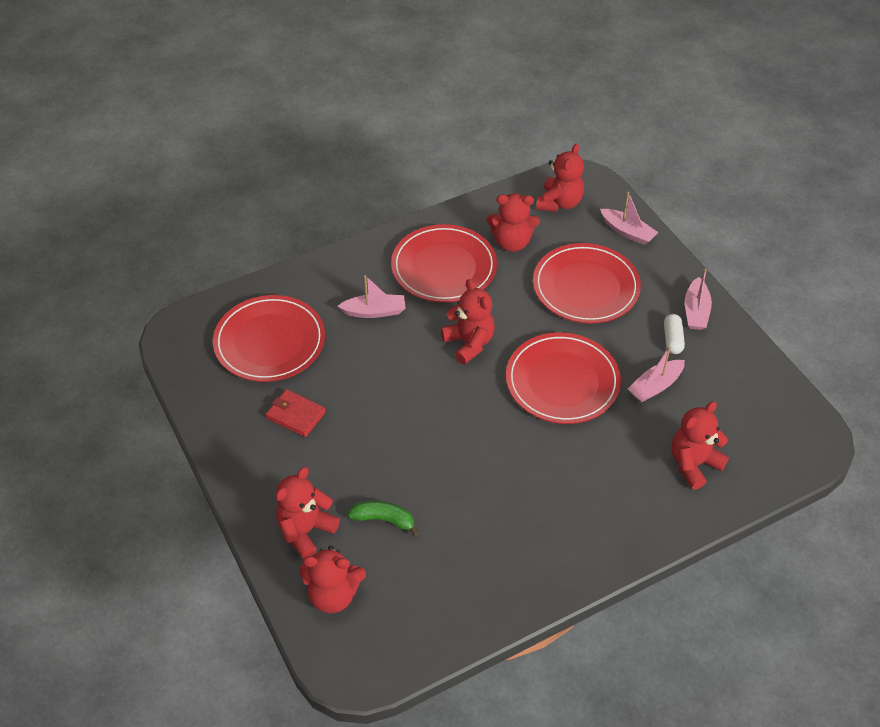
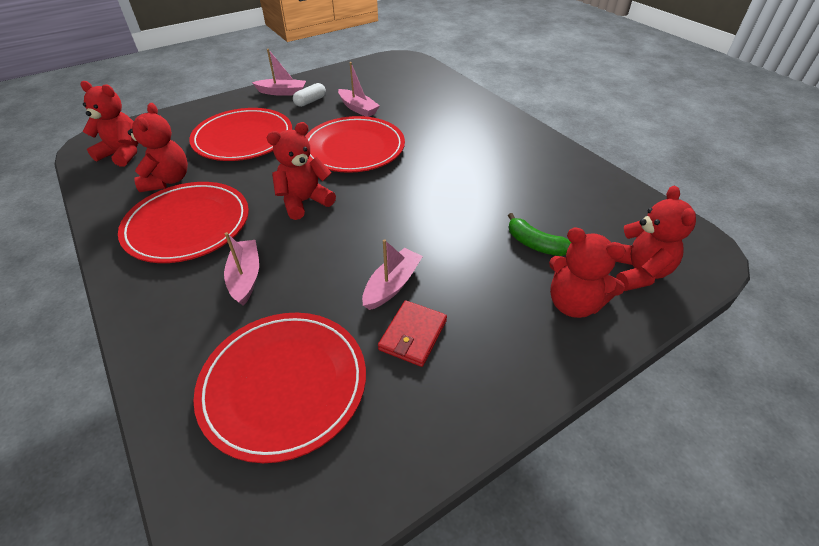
camera: 95 degrees left, 5 degrees down
green banana [348,501,419,536] -> green banana turned 60 degrees counterclockwise [508,213,571,256]
pink boat [600,192,658,245] -> pink boat moved to [362,239,423,310]
white capsule [664,314,685,354] -> white capsule turned 45 degrees counterclockwise [293,83,326,107]
red teddy bear [671,401,729,490] -> none

